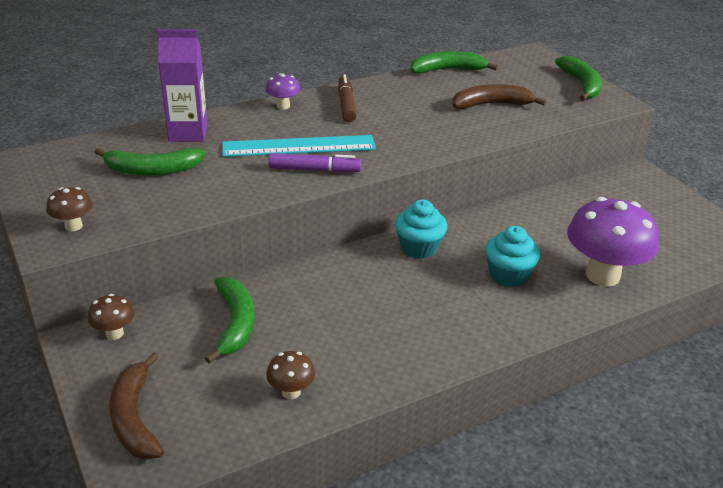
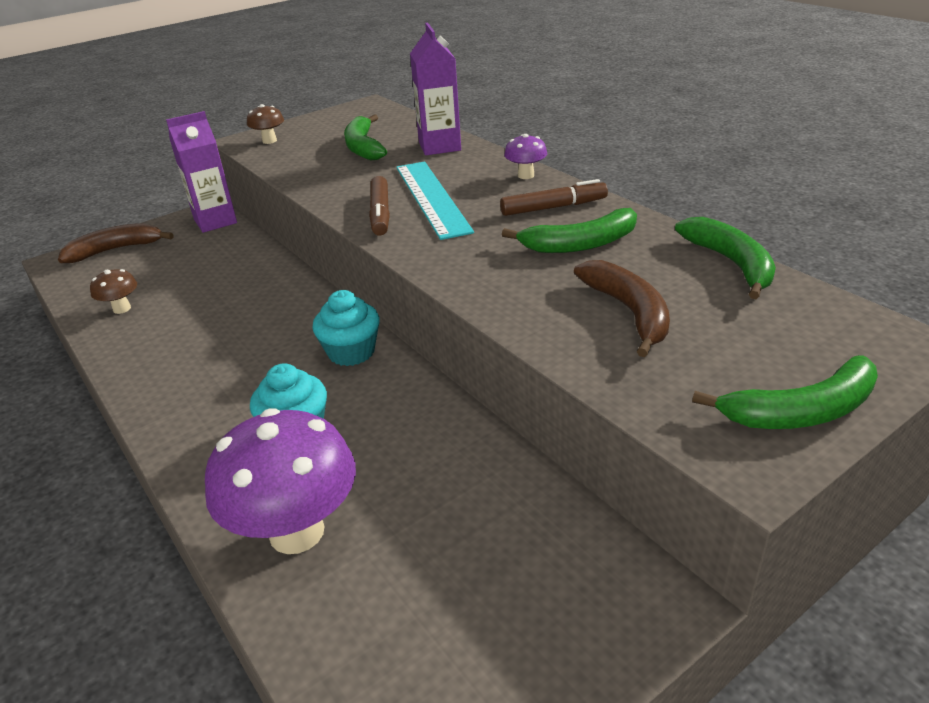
camera: 85 degrees right, 0 degrees up
brown mushroom [88,294,135,340] -> purple carton [166,111,237,233]
green banana [205,277,254,364] -> green banana moved to [502,208,637,253]
purple marker [268,153,361,173] -> brown marker [369,176,390,236]

